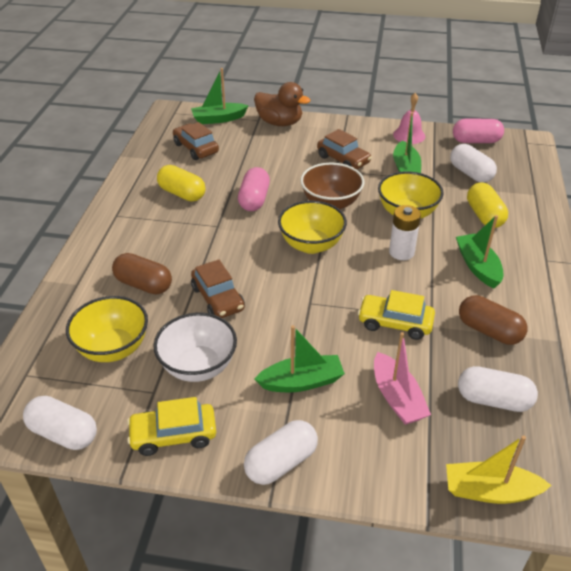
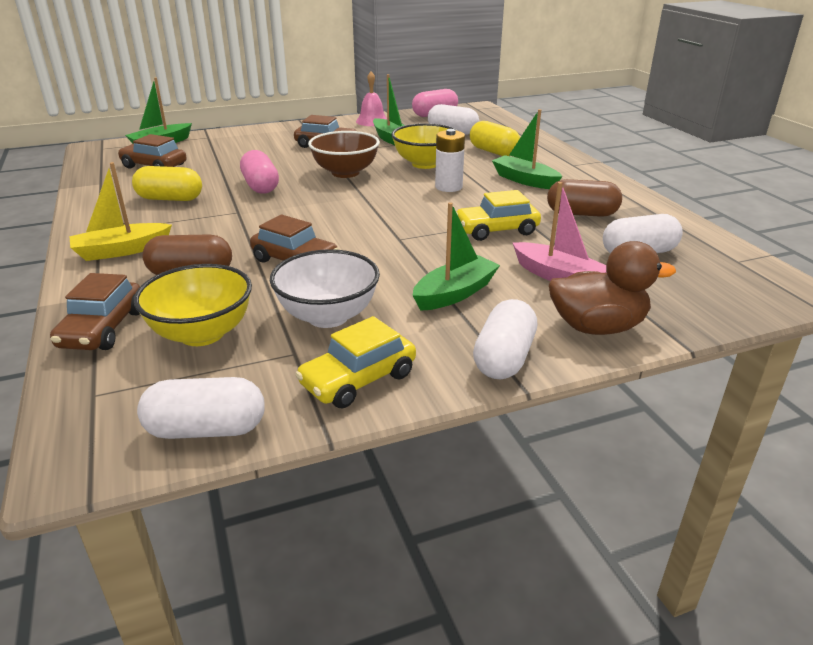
camera: 30 degrees left, 10 degrees down
brown duck [254,82,310,126] -> brown duck moved to [549,241,676,335]
yellow bowl [278,200,347,254] -> none
yellow boat [446,435,552,504] -> yellow boat moved to [70,162,172,261]
none -> brown car [50,273,140,350]

